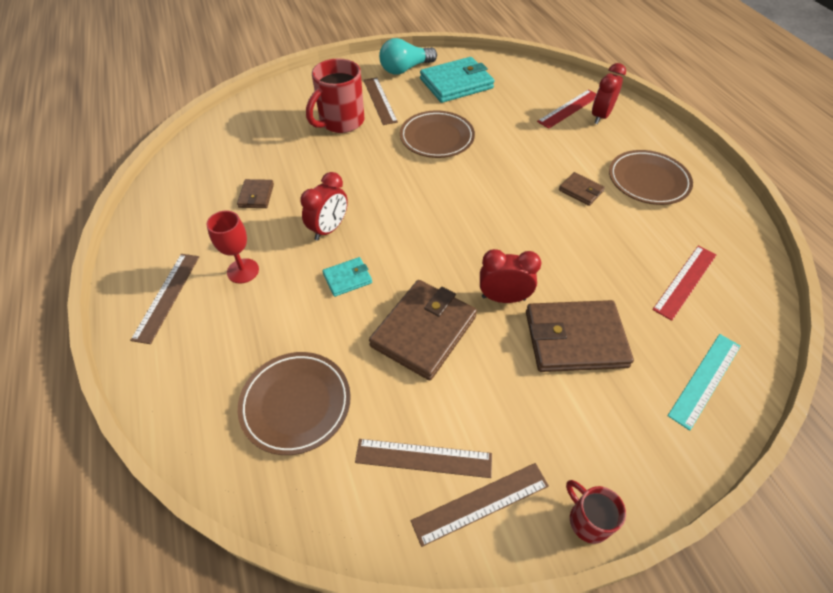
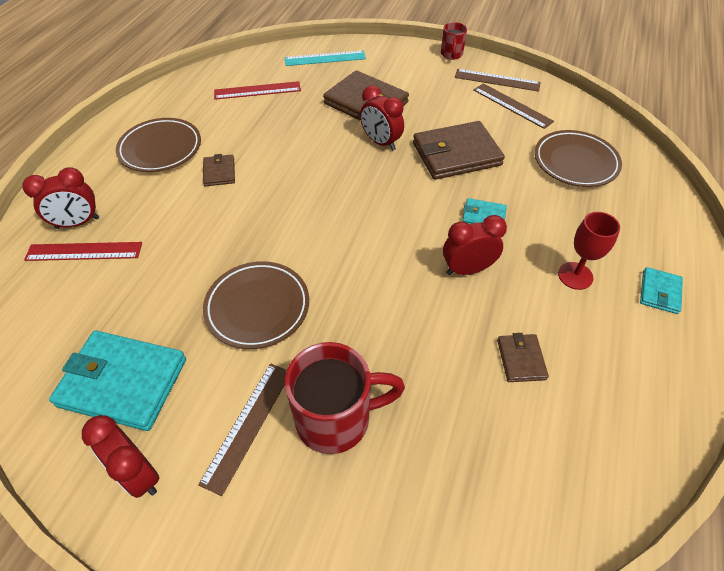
camera: 140 degrees left, 0 degrees up
brown ruler [130,254,199,344] -> turquoise wallet [640,267,683,314]
brown wallet [237,179,274,208] -> brown wallet turned 45 degrees counterclockwise [497,333,549,382]
turquoise light bulb [379,38,437,75] -> red clock [82,415,160,498]

